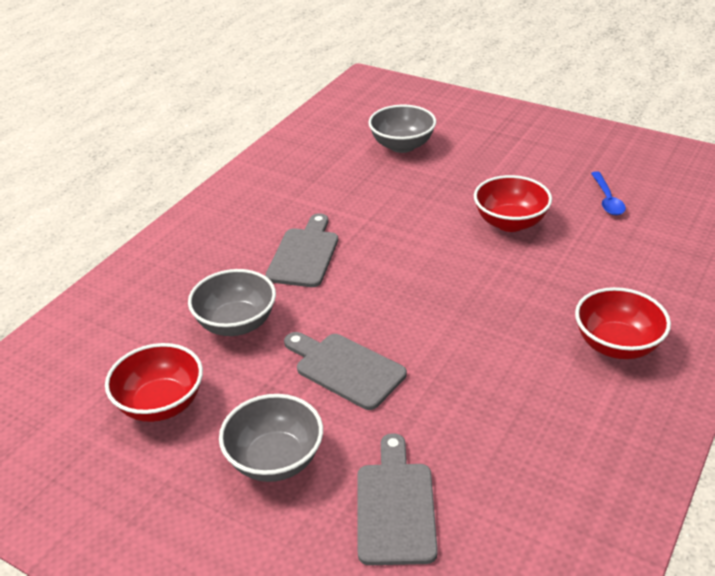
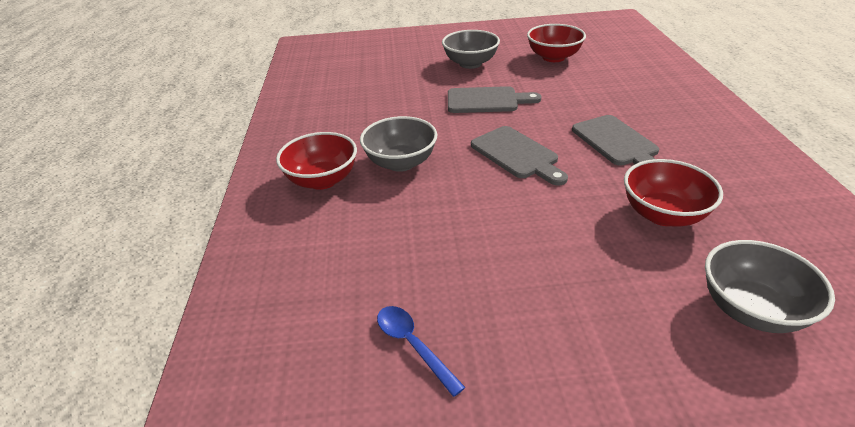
camera: 145 degrees right, 0 degrees up
grey bowl [188,269,276,336] -> grey bowl moved to [360,116,437,172]
grey cutting board [357,433,438,565] -> grey cutting board moved to [471,126,568,186]
red bowl [474,175,552,232] -> red bowl moved to [624,159,723,226]

